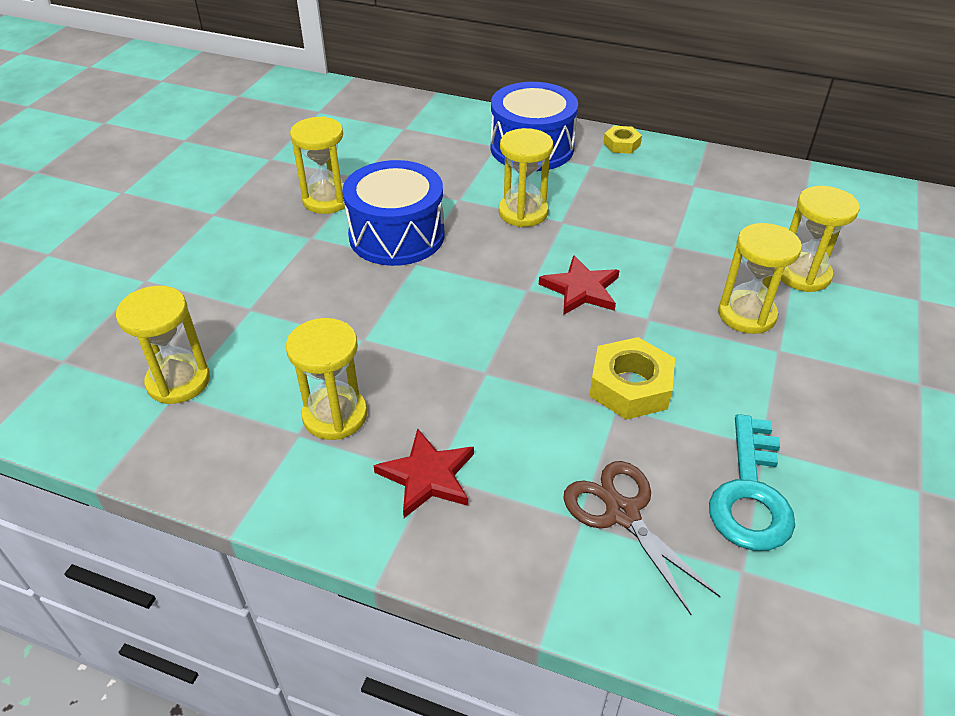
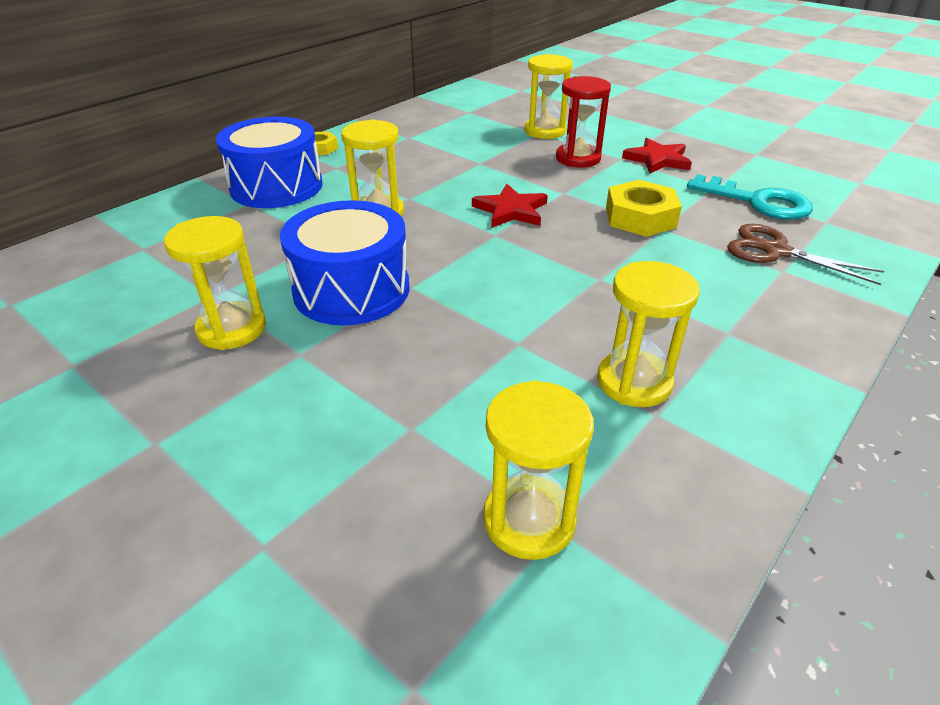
camera: 70 degrees left, 5 degrees down
red star [373,429,474,518] -> red star moved to [622,138,692,174]
brown scissors [563,461,721,615] -> brown scissors turned 45 degrees clockwise [727,224,885,285]
yellow hourglass [718,223,802,334] -> red hourglass [556,76,611,168]

